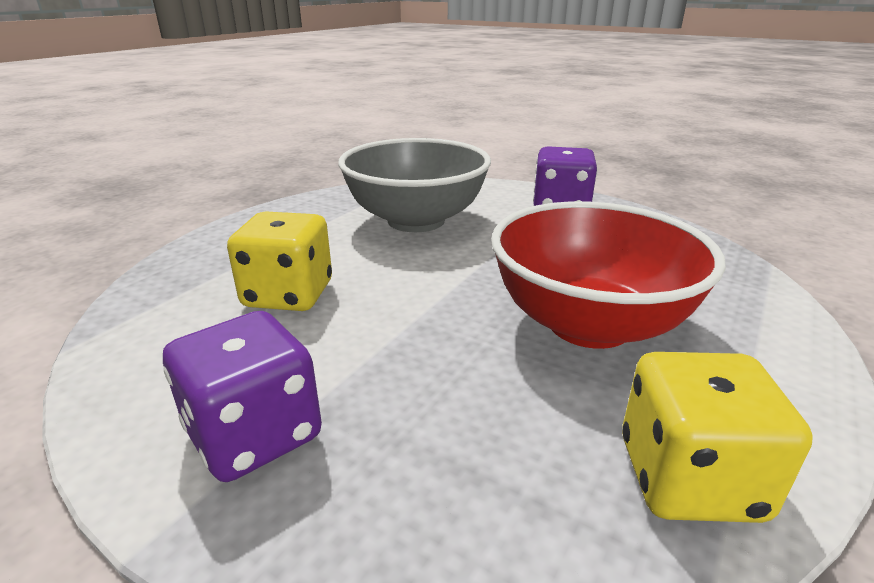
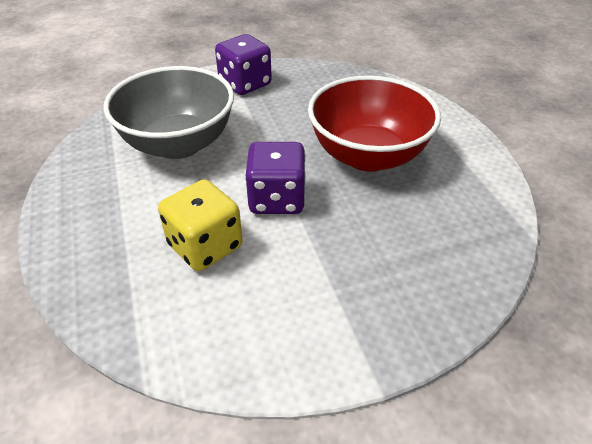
camera: 50 degrees left, 15 degrees up
purple dice [163,311,322,482] -> purple dice moved to [245,142,306,214]
yellow dice [622,352,813,523] -> none

